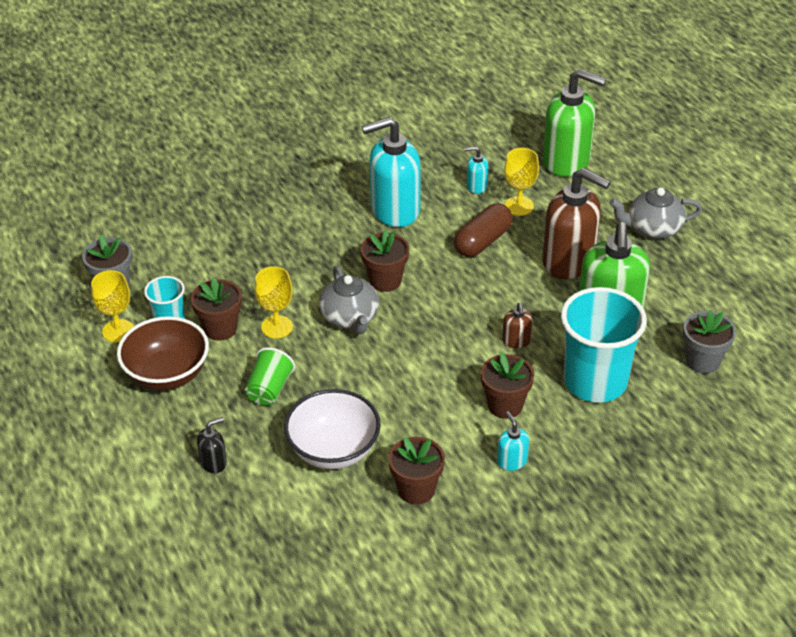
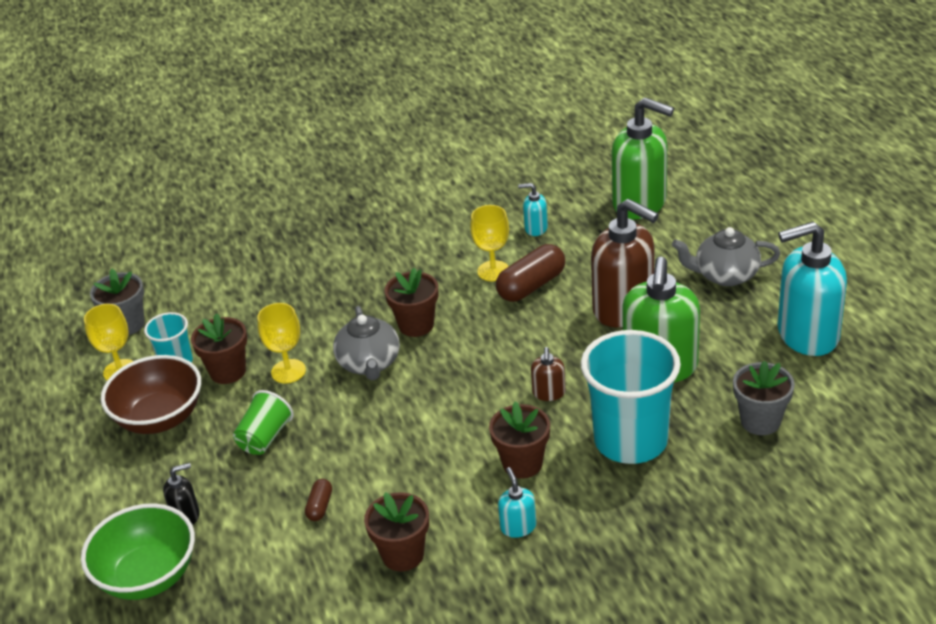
camera: 10 degrees right, 5 degrees down
white bowl [284,389,381,469] -> brown capsule [305,479,332,521]
turquoise soap dispenser [362,117,421,227] -> turquoise soap dispenser moved to [778,222,847,356]
yellow goblet [504,148,539,216] -> yellow goblet moved to [470,205,509,281]
none -> green bowl [81,503,195,600]

